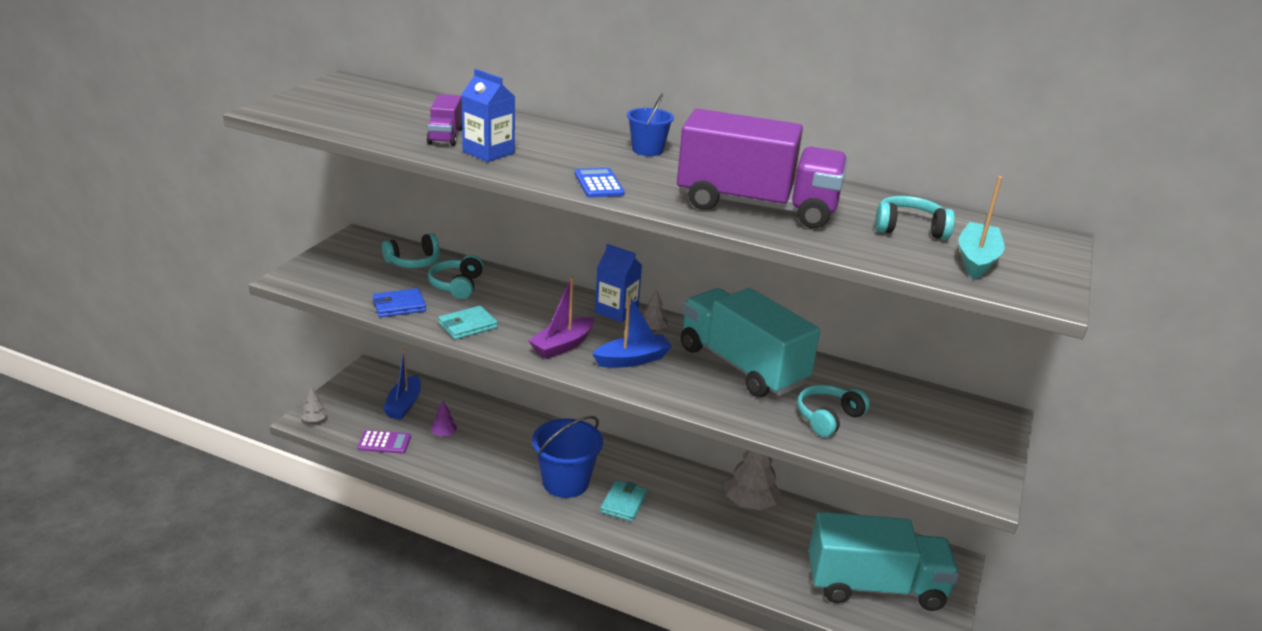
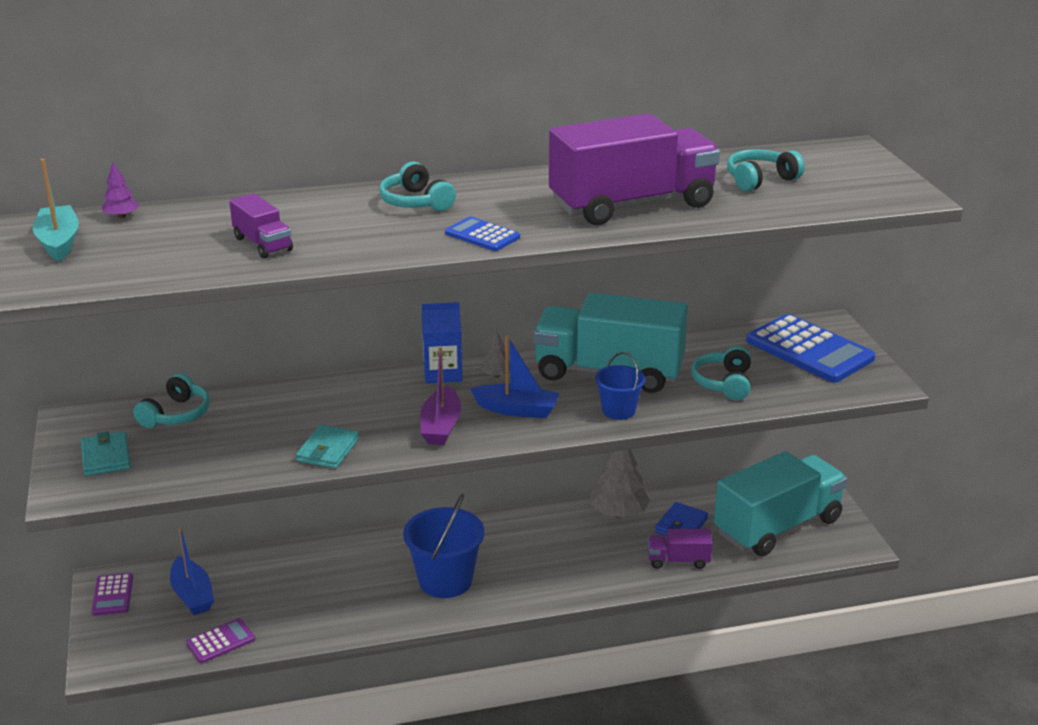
camera: 35 degrees left, 0 degrees up
grey tree [301,387,328,422] -> none
blue wallet [373,288,426,317] -> blue wallet moved to [655,502,708,536]
turquoise headphones [428,255,484,299] -> turquoise headphones moved to [379,162,456,211]
purple tree [431,401,457,436] -> purple tree moved to [102,162,139,219]
blue carton [461,69,515,162] -> none
blue boat [592,295,672,368] -> blue boat turned 75 degrees clockwise [470,336,560,418]
turquoise wallet [600,480,647,522] -> turquoise wallet moved to [81,431,131,476]
blue bucket [627,93,674,156] -> blue bucket moved to [595,352,645,420]
turquoise boat [958,176,1005,279] -> turquoise boat moved to [33,159,79,262]
none -> purple calculator [92,573,133,616]
none -> purple truck [648,529,713,569]
none -> blue calculator [746,314,875,383]

